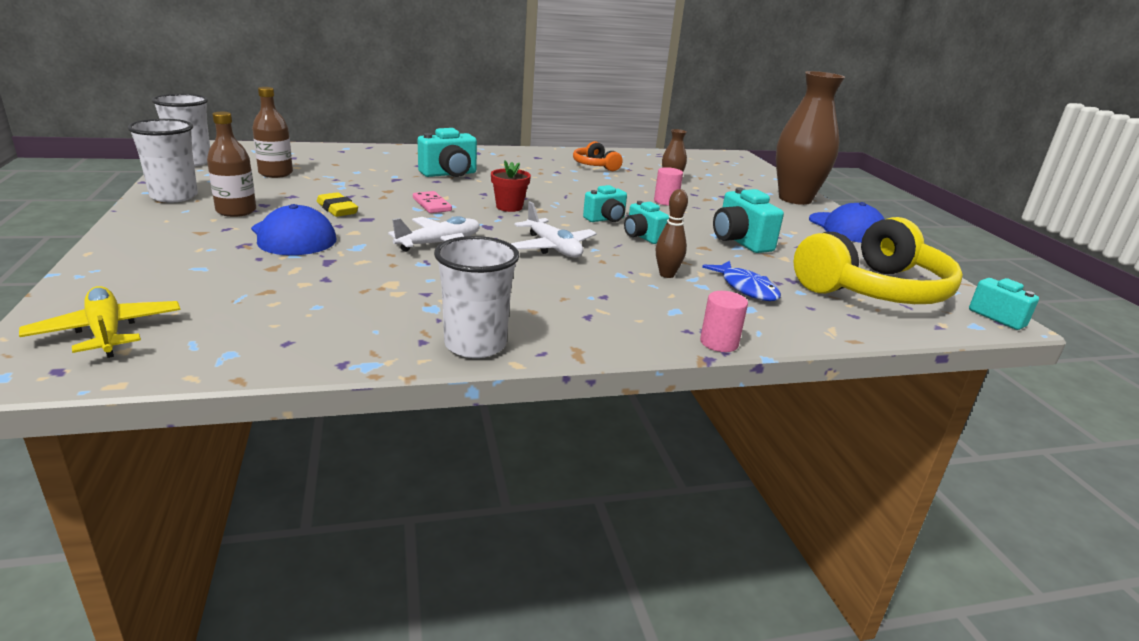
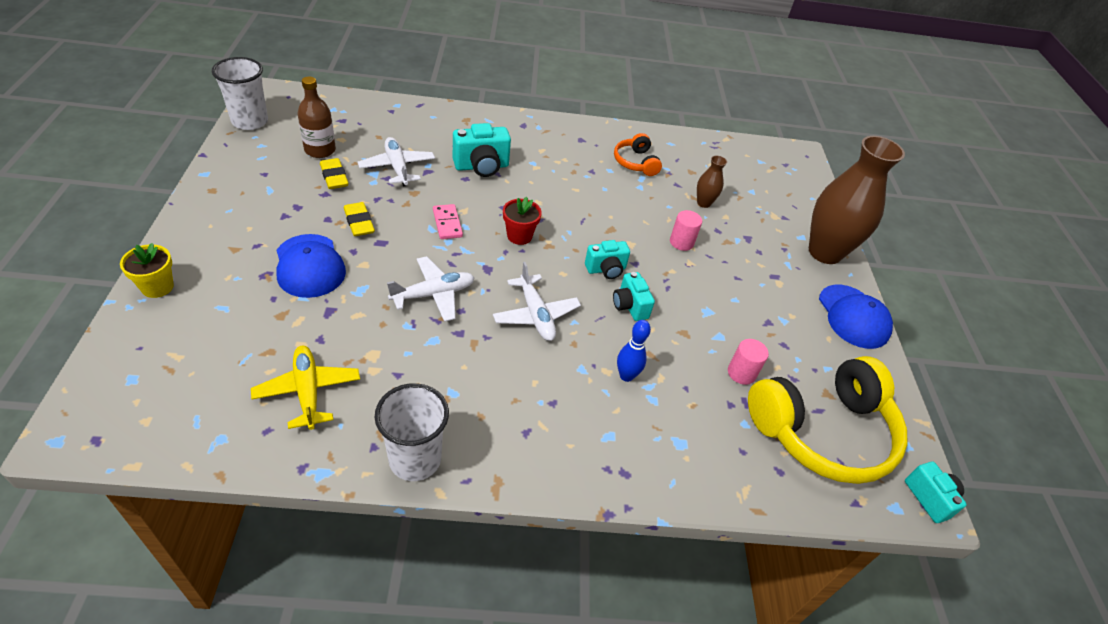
camera: 10 degrees right, 20 degrees up
yellow plane [19,286,180,358] -> yellow plane moved to [251,346,360,430]
white cup [127,119,198,203] -> none
brown bottle [207,112,256,217] -> none
brown bowling pin [656,189,688,278] -> blue bowling pin [617,320,651,382]
pink cylinder [700,291,748,352] -> pink cylinder moved to [728,339,769,385]
blue fish [702,261,781,301] -> none
turquoise camera [713,188,784,253] -> none
none -> yellow flower pot [120,243,174,298]
none -> yellow eraser [320,158,348,189]
none -> white plane [358,137,435,187]

